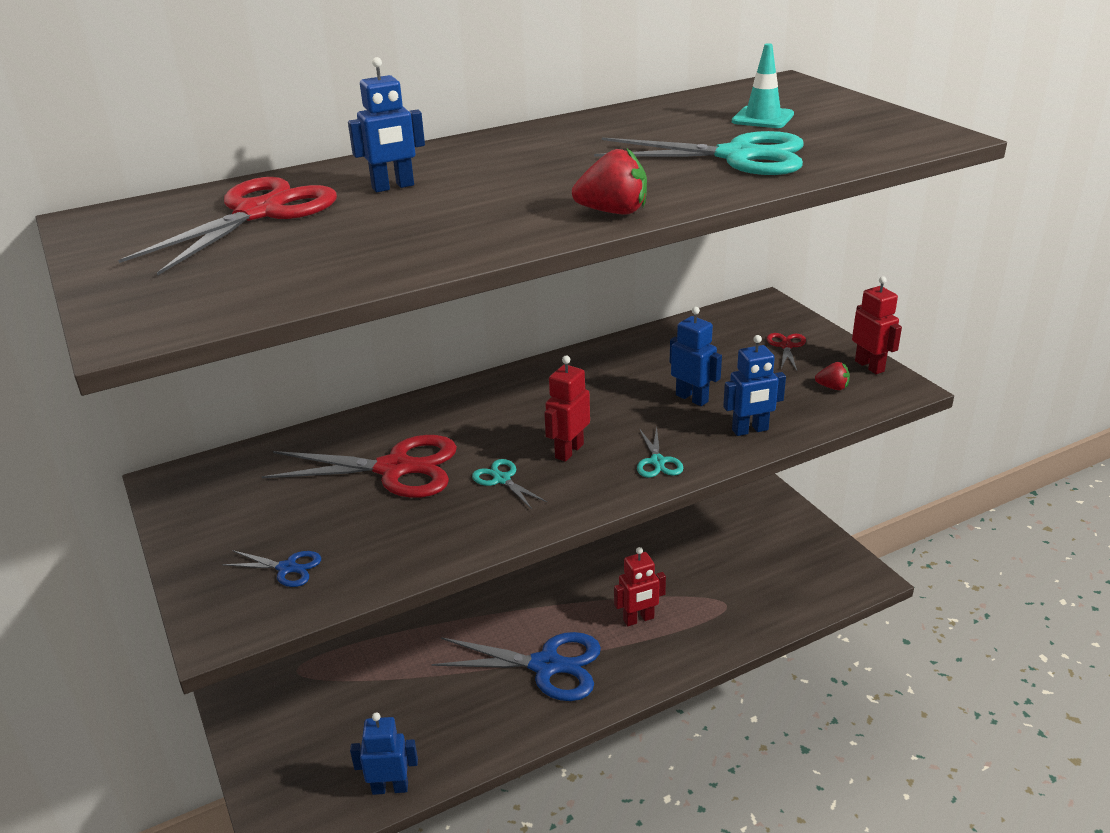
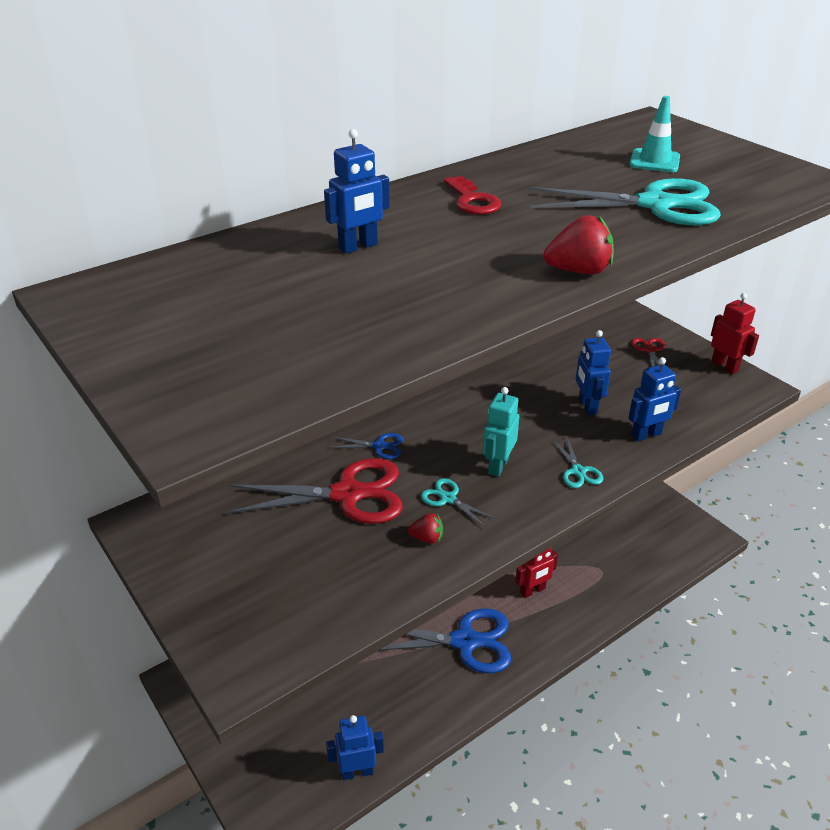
camera: 10 degrees left, 5 degrees up
red scissors [118,177,337,275] -> none
blue scissors [222,550,321,587] -> blue scissors moved to [329,433,403,459]
red robot [544,356,590,462] -> turquoise robot [483,387,519,477]
blue robot [670,307,722,406] -> blue robot turned 135 degrees counterclockwise [576,330,611,415]
red strawberry [815,362,850,390] -> red strawberry moved to [408,513,443,544]
none -> red key [444,176,501,215]

